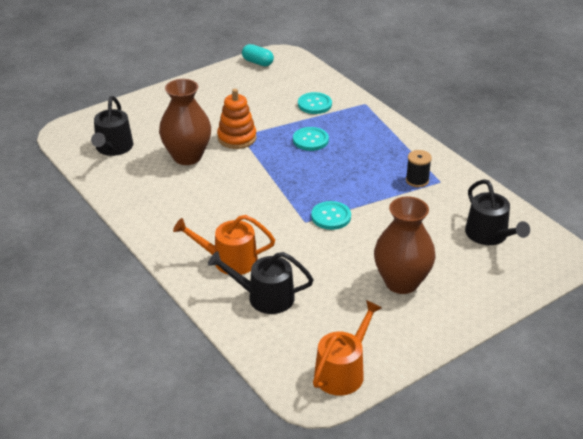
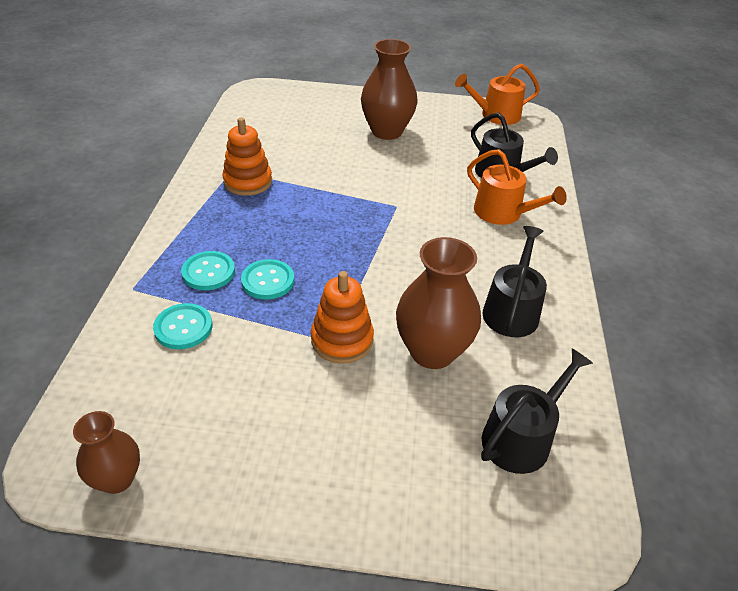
camera: 140 degrees left, 5 degrees up
turquoise capsule [242,44,274,66] -> brown vase [73,411,140,494]
turquoise button [311,201,351,230] -> turquoise button moved to [181,251,235,290]
black spool [406,150,432,187] -> orange stacking toy [222,117,272,196]
black watering can [465,179,530,245] -> black watering can moved to [482,226,547,337]

